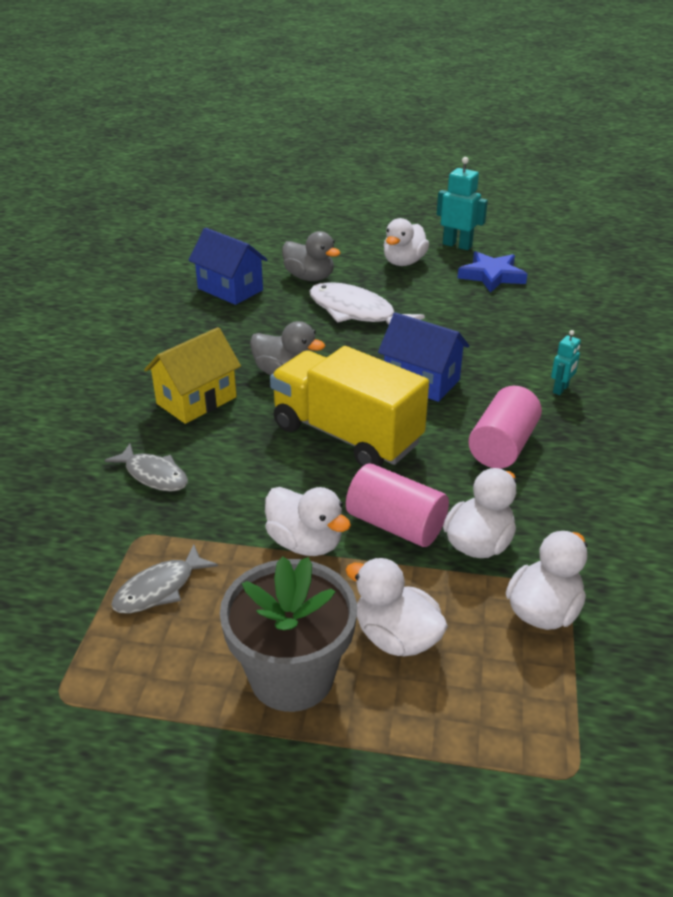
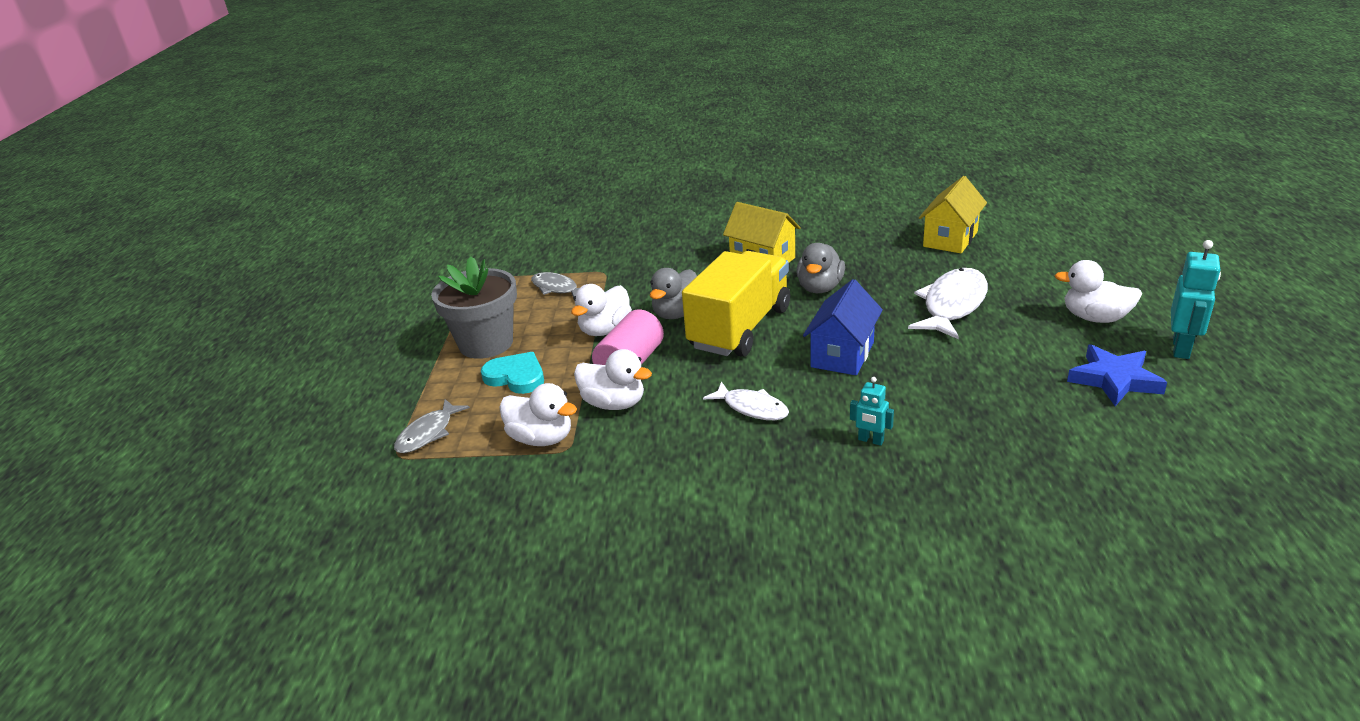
camera: 85 degrees right, 5 degrees down
grey fish [104,444,188,492] -> grey fish moved to [394,399,470,453]
blue house [188,228,268,305] -> yellow house [919,176,987,253]
grey duck [282,231,341,281] -> grey duck moved to [650,268,697,319]
white duck [346,558,448,656] -> turquoise heart [481,352,544,394]
pink cylinder [468,386,542,469] -> white fish [703,381,789,420]

